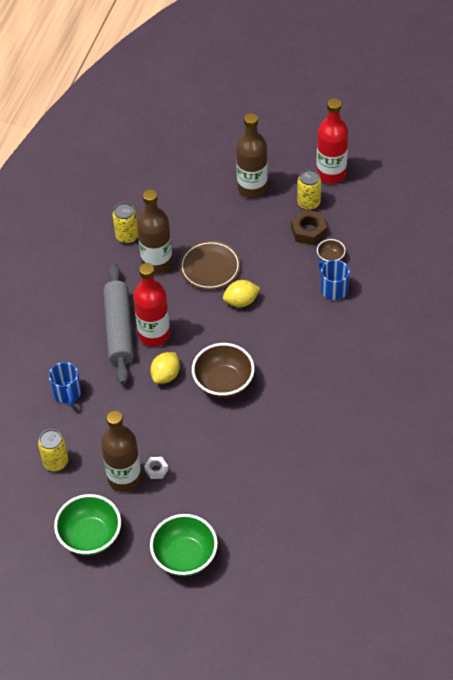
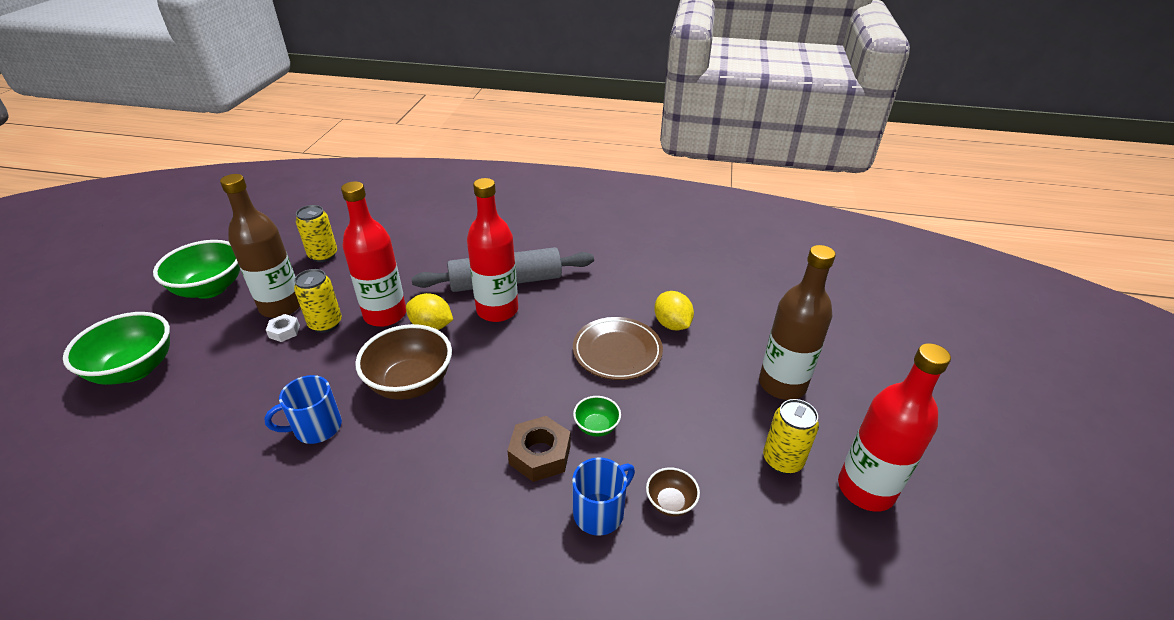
camera: 80 degrees right, 15 degrees down
blue mug [49,362,81,407] -> blue mug moved to [264,375,342,444]
yellow can [113,202,138,244] -> yellow can moved to [294,269,342,333]
brown bottle [137,190,173,274] -> none
yellow lemon [223,280,260,307] -> yellow lemon moved to [654,291,694,331]
brown nut [291,209,327,245] -> brown nut moved to [507,416,571,482]
none -> red bottle [341,181,406,327]
none -> green bowl [573,396,621,437]

